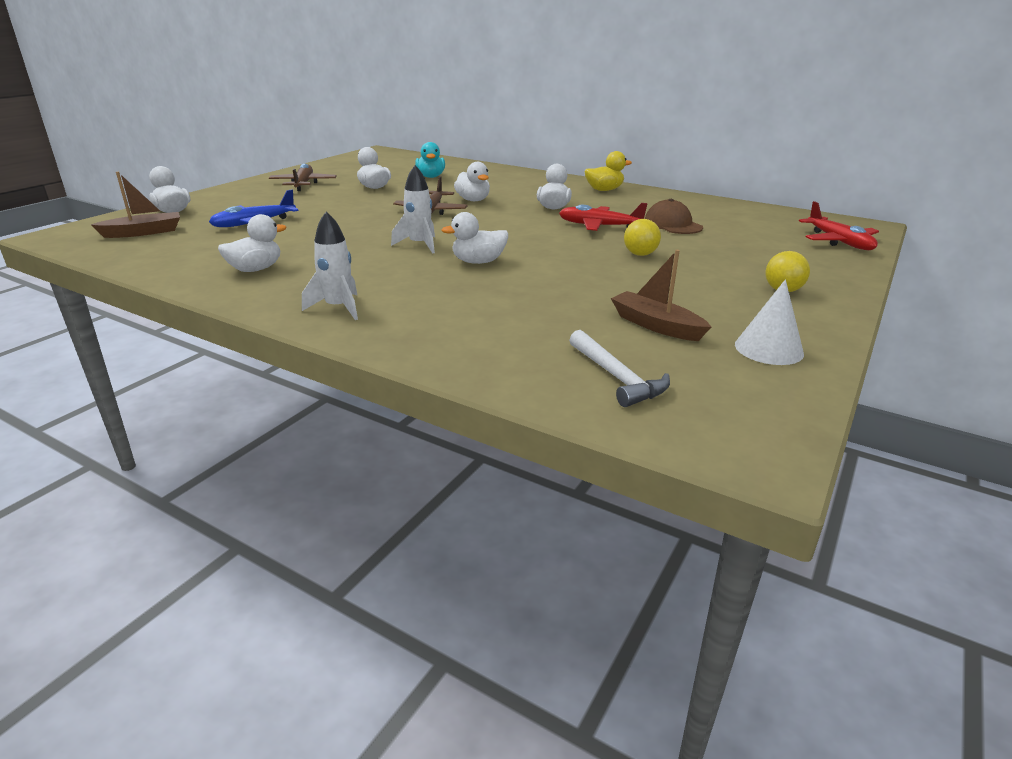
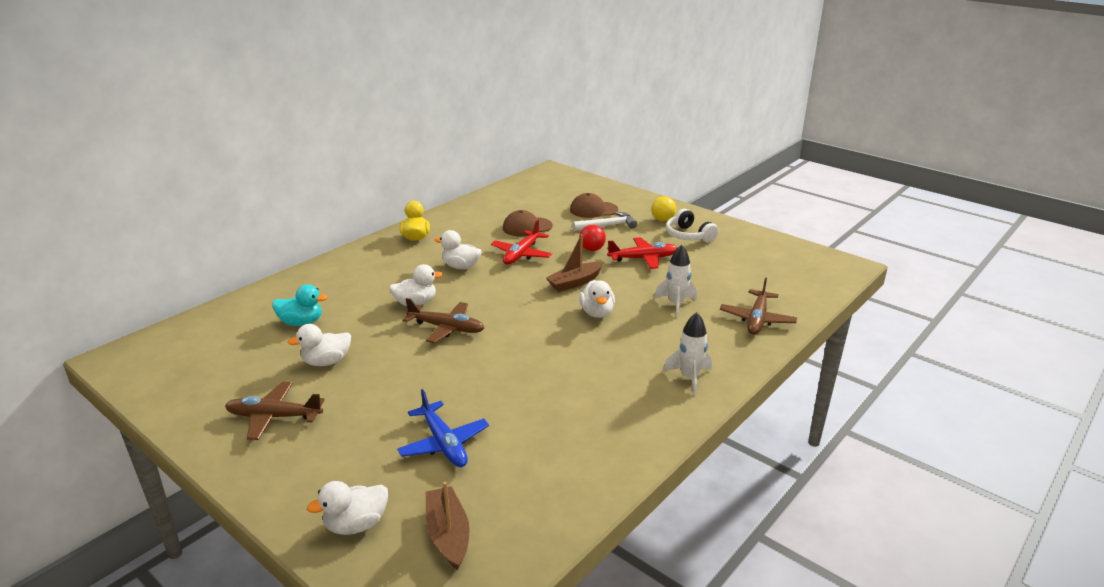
camera: 80 degrees left, 0 degrees up
white duck [218,214,287,272] -> none
white rocket [391,165,435,254] -> white rocket moved to [654,244,697,317]
white hammer [569,330,670,407] -> white hammer moved to [572,212,637,231]
brown boat [611,250,711,341] -> brown boat moved to [546,234,604,292]
yellow ball [624,219,661,256] -> red ball [579,225,606,251]
white cone [735,279,804,365] -> none
red plane [799,201,879,250] -> red plane moved to [607,237,677,269]
none -> brown cap [570,193,618,218]
none -> white headphones [666,209,718,242]
none -> brown plane [720,277,797,335]

